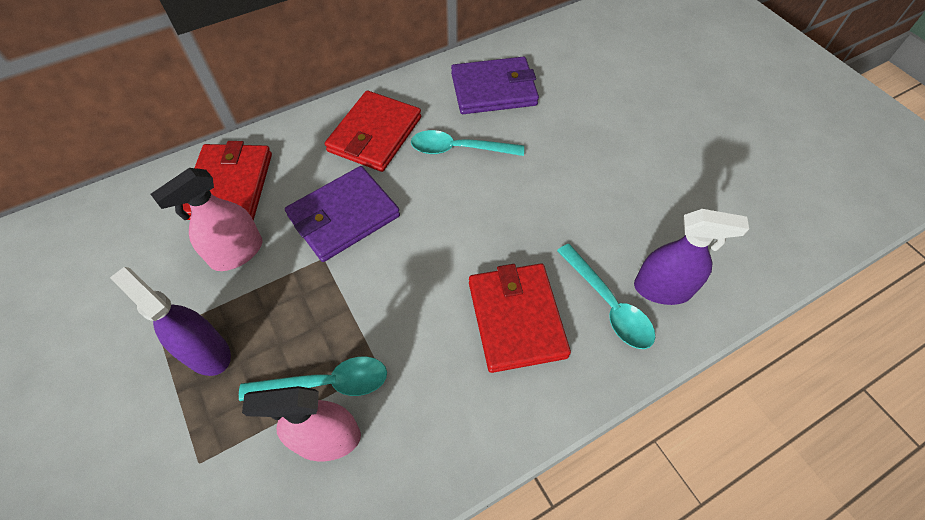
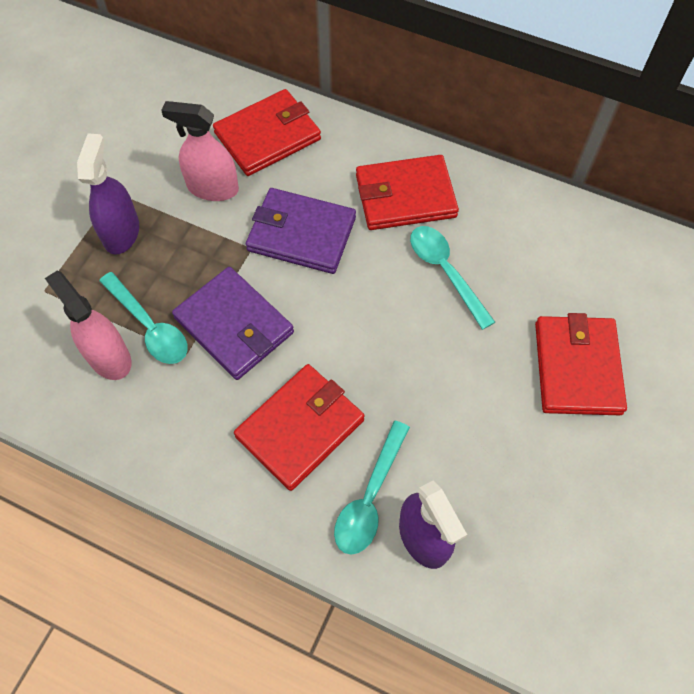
camera: 55 degrees right, 5 degrees up
purple wallet [451,57,539,114] -> purple wallet moved to [172,267,294,380]
none -> red wallet [535,313,627,415]

